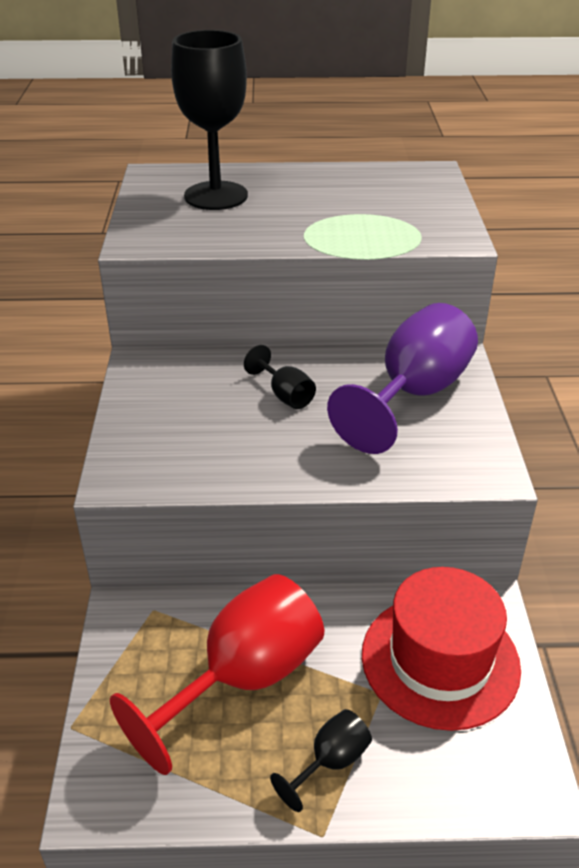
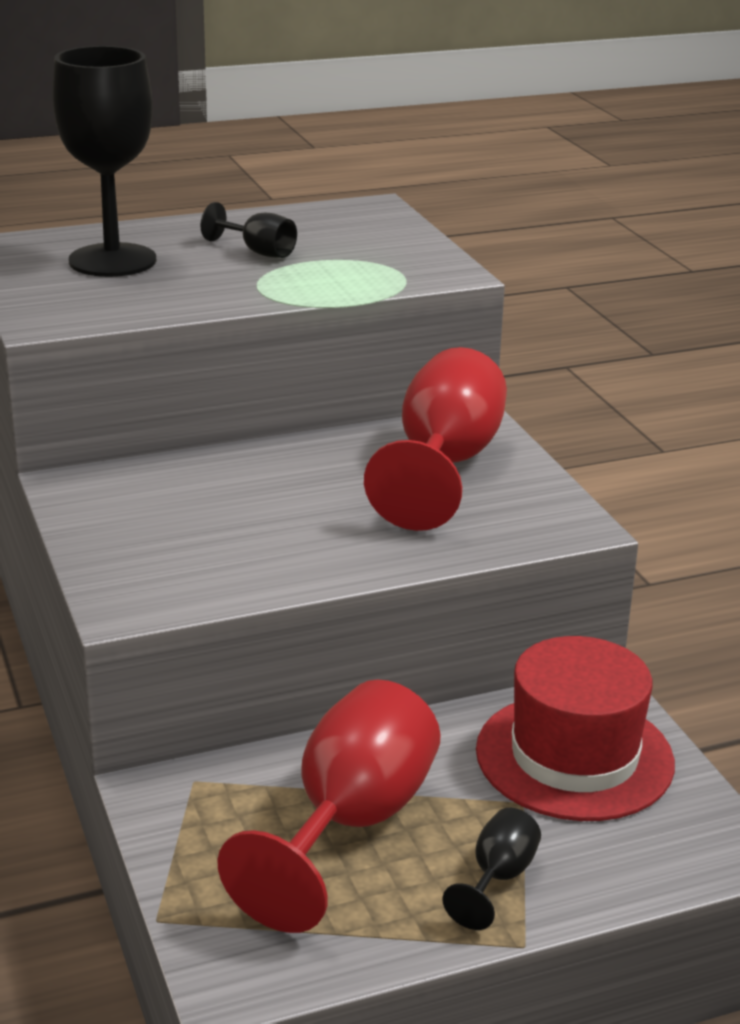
camera: 20 degrees left, 10 degrees down
black goblet [244,345,316,409] -> black goblet moved to [200,202,297,258]
purple goblet [327,303,478,454] -> red goblet [364,347,507,531]

